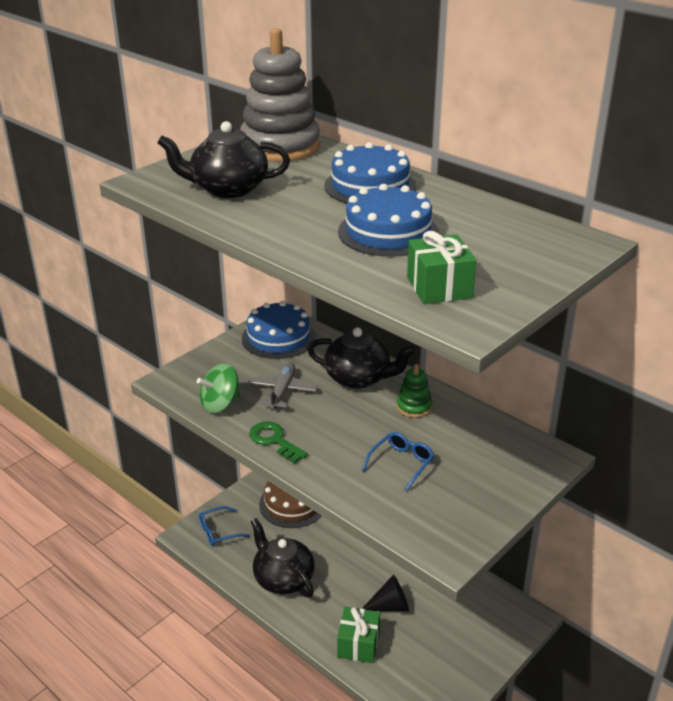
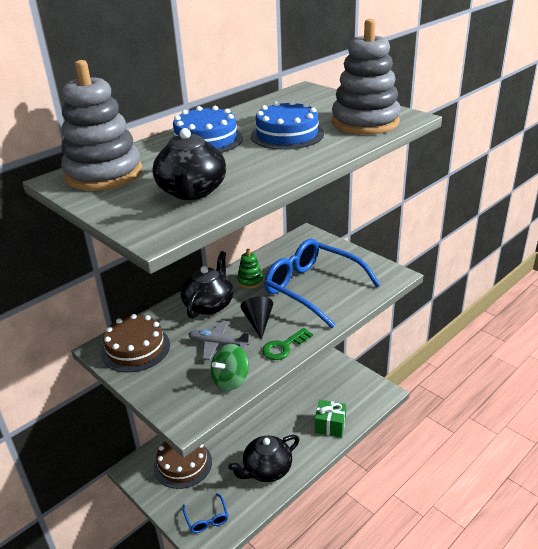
camera: 85 degrees left, 0 degrees up
green spinning top [197,363,240,413] -> green spinning top turned 75 degrees clockwise [211,344,249,391]
blue cake [242,301,316,359] -> brown cake [101,314,170,372]
blue glasses [362,432,435,492] -> blue glasses [264,239,381,328], size x2.33
black cone [362,575,409,612] -> black cone moved to [241,297,273,340]
green gift [407,231,476,304] -> grey stacking toy [332,19,401,135]

